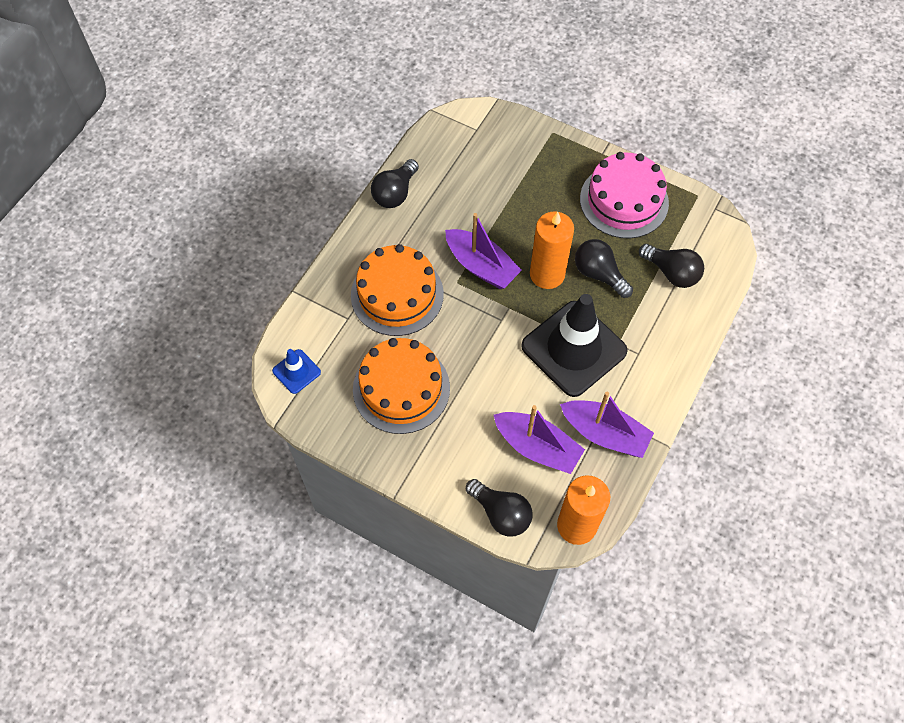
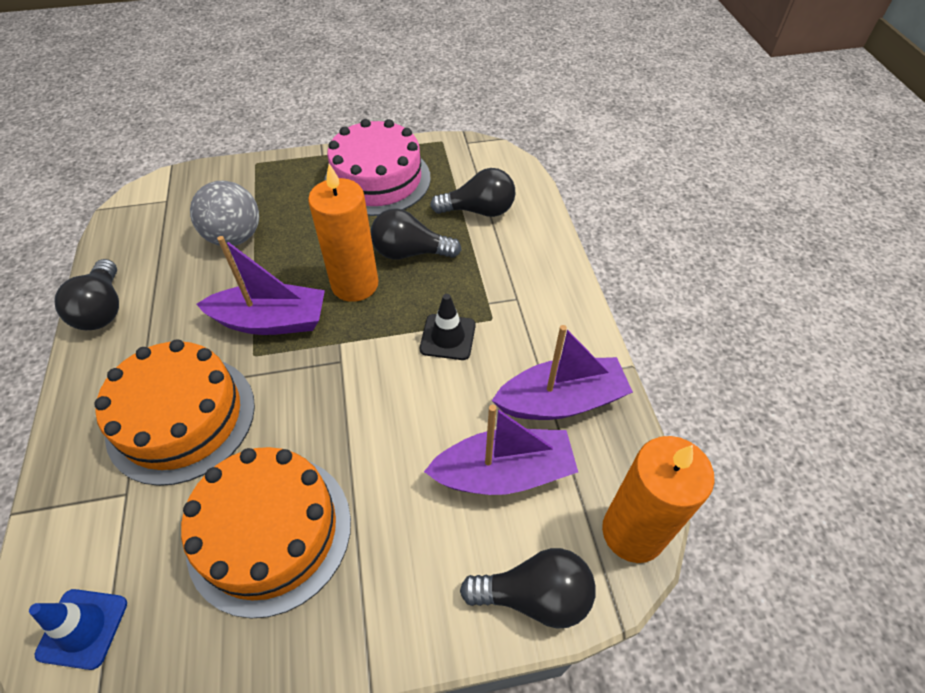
camera: 40 degrees left, 10 degrees down
black traffic cone [521,294,628,397] -> black traffic cone [420,294,476,360], size x0.45
none -> grey ball [190,181,259,246]

